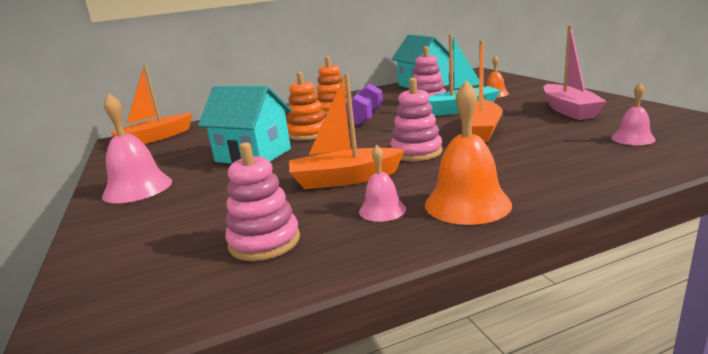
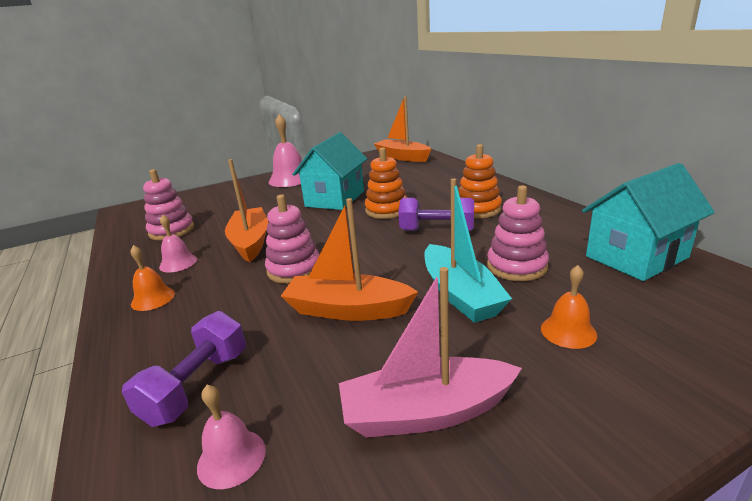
camera: 85 degrees right, 5 degrees up
orange bell [425,80,512,225] -> orange bell [130,245,175,311], size x0.57
none -> purple dumbbell [122,311,246,427]

